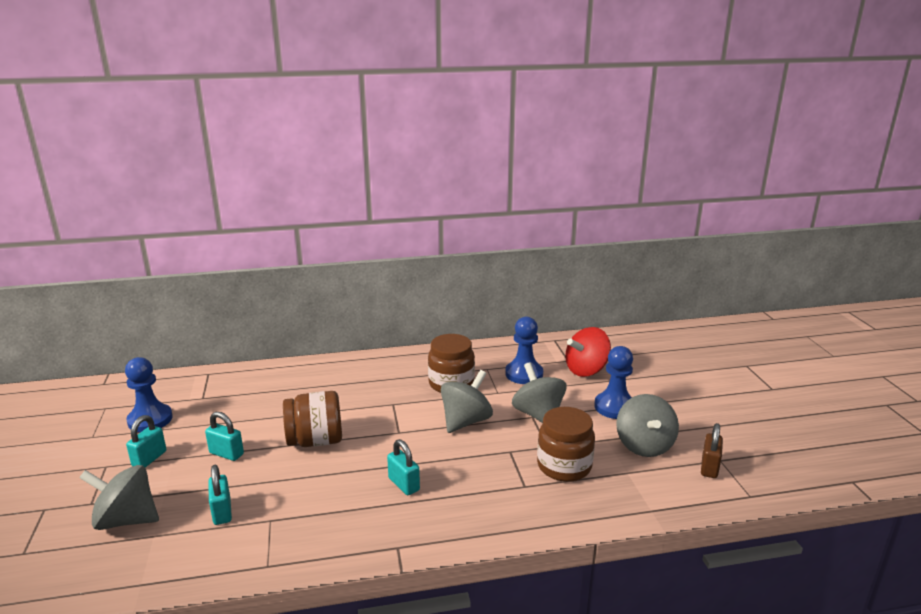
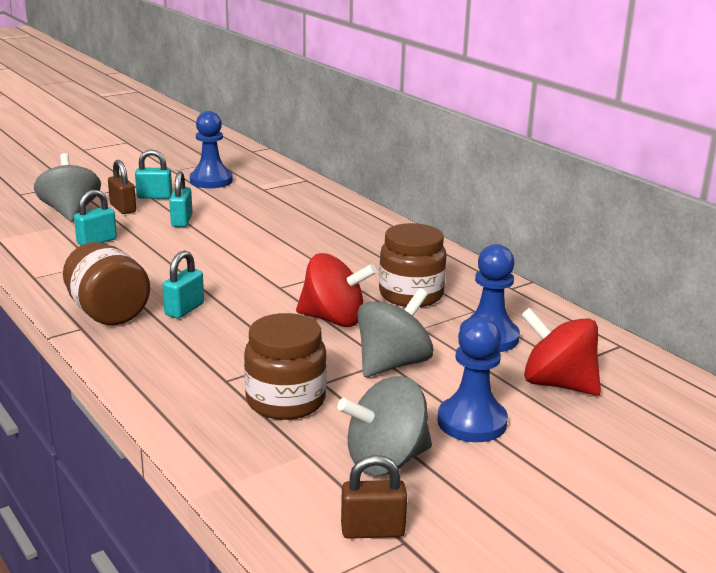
camera: 65 degrees right, 0 degrees up
brown jar [283,391,342,447] -> brown jar moved to [63,242,150,325]
grey spinning top [441,370,493,433] -> red spinning top [296,253,377,327]
none -> brown padlock [108,160,136,214]

